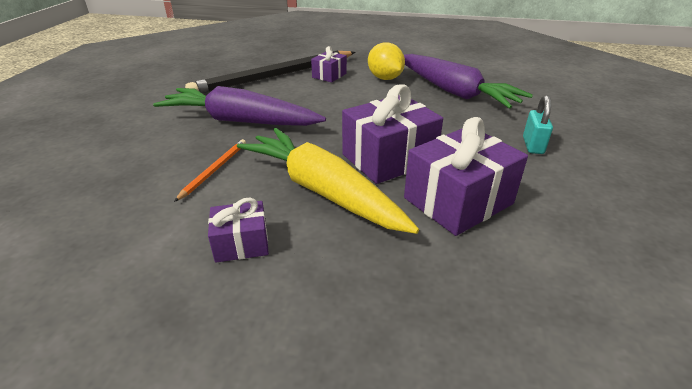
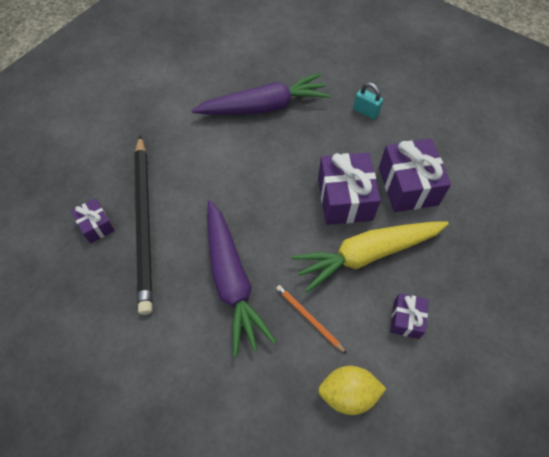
camera: 65 degrees left, 25 degrees up
purple carrot [153,86,326,126] -> purple carrot turned 60 degrees counterclockwise [207,200,277,357]
purple gift [311,46,347,82] -> purple gift moved to [71,198,115,244]
yellow lemon [368,43,405,80] -> yellow lemon moved to [318,366,386,415]

